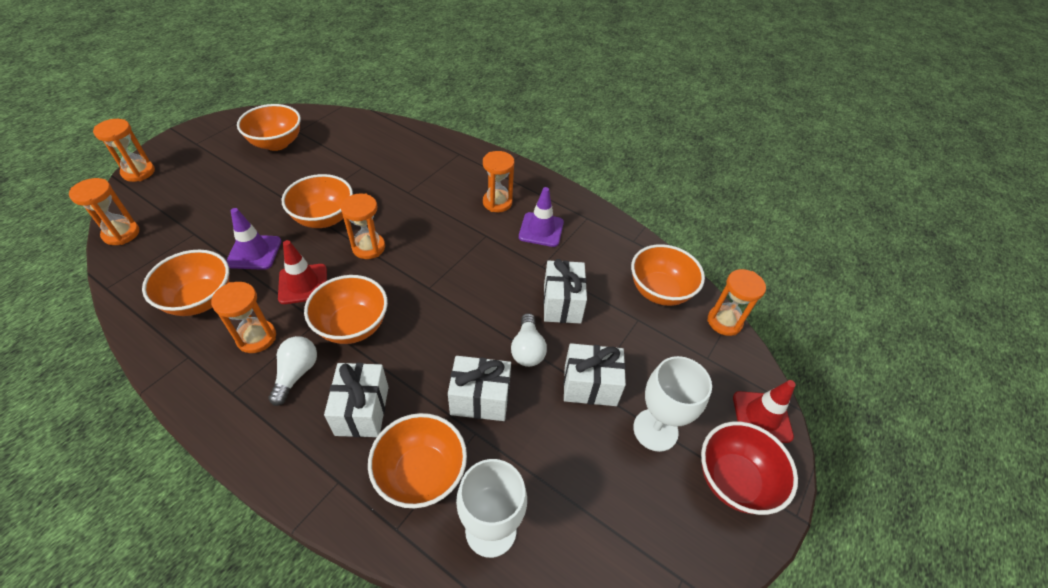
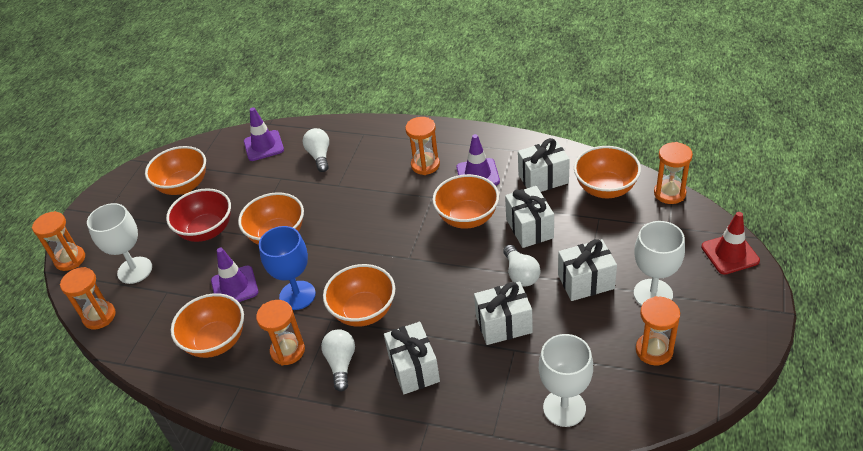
camera: 10 degrees left, 5 degrees down
red traffic cone [278,240,327,304] -> blue goblet [259,226,316,310]
orange hourglass [341,193,385,259] -> orange hourglass moved to [636,296,680,365]
orange bowl [368,413,467,508] -> orange bowl moved to [432,174,499,229]
red bowl [701,422,798,515] -> red bowl moved to [166,188,231,242]
none -> white goblet [87,203,152,284]
none -> purple traffic cone [244,107,284,161]
none -> white light bulb [303,128,329,172]
none -> white gift [518,138,570,192]

